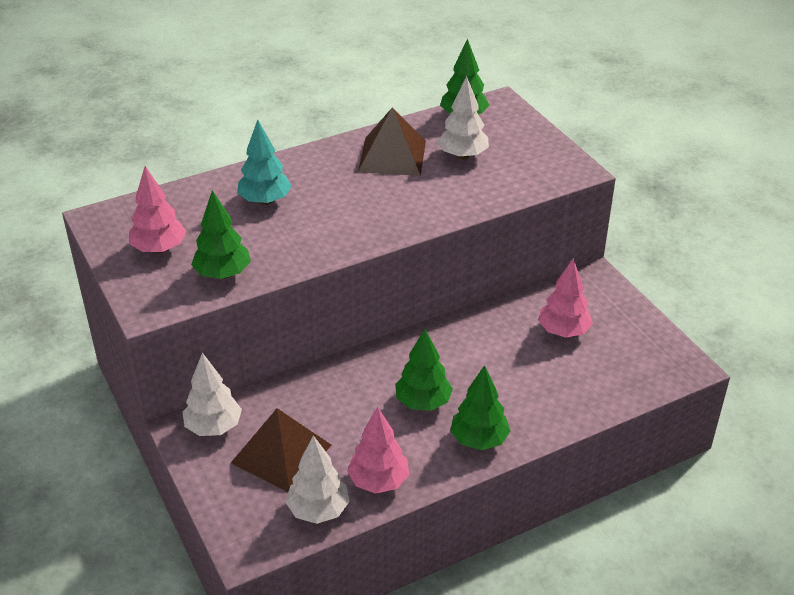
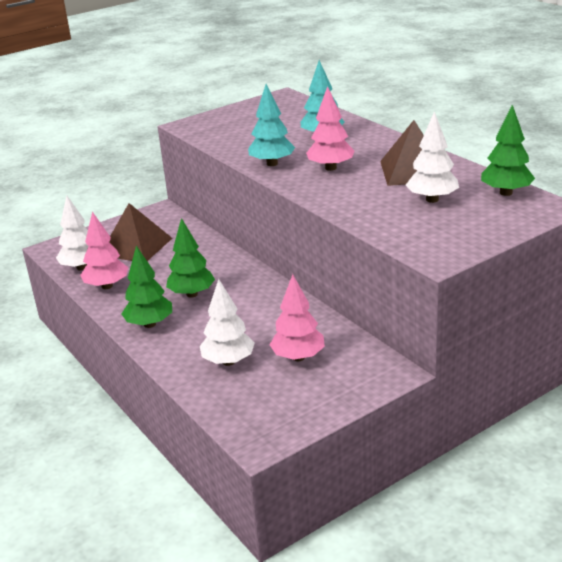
camera: 85 degrees right, 10 degrees down
pink tree [129,166,187,253] -> pink tree moved to [306,86,355,171]
white tree [183,353,242,436] -> white tree moved to [200,279,255,366]
green tree [191,190,251,279] -> none
none -> turquoise tree [248,84,295,166]

